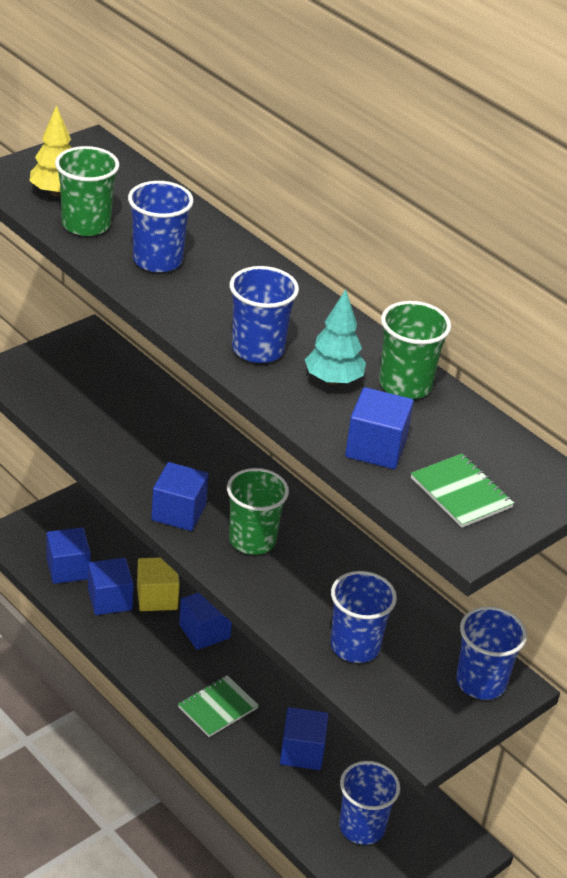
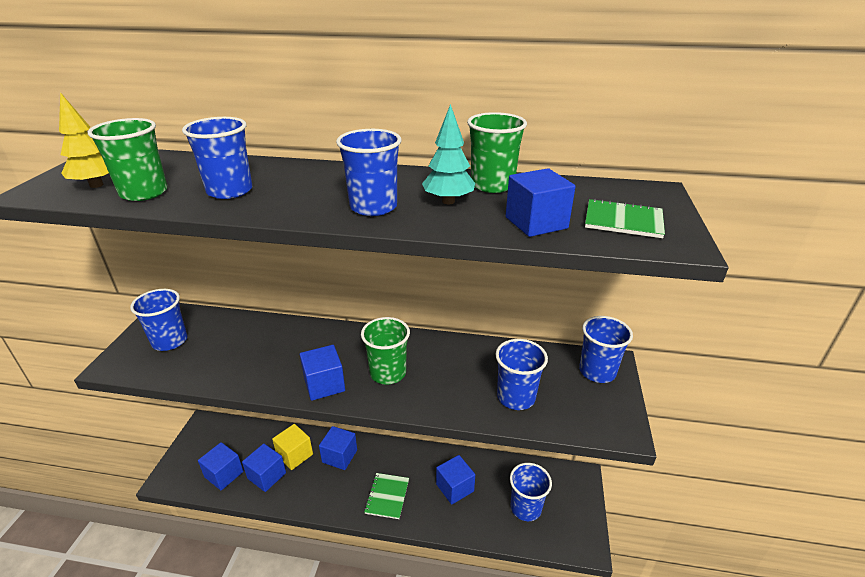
camera: 35 degrees left, 5 degrees down
none -> blue cup [130,289,188,351]

